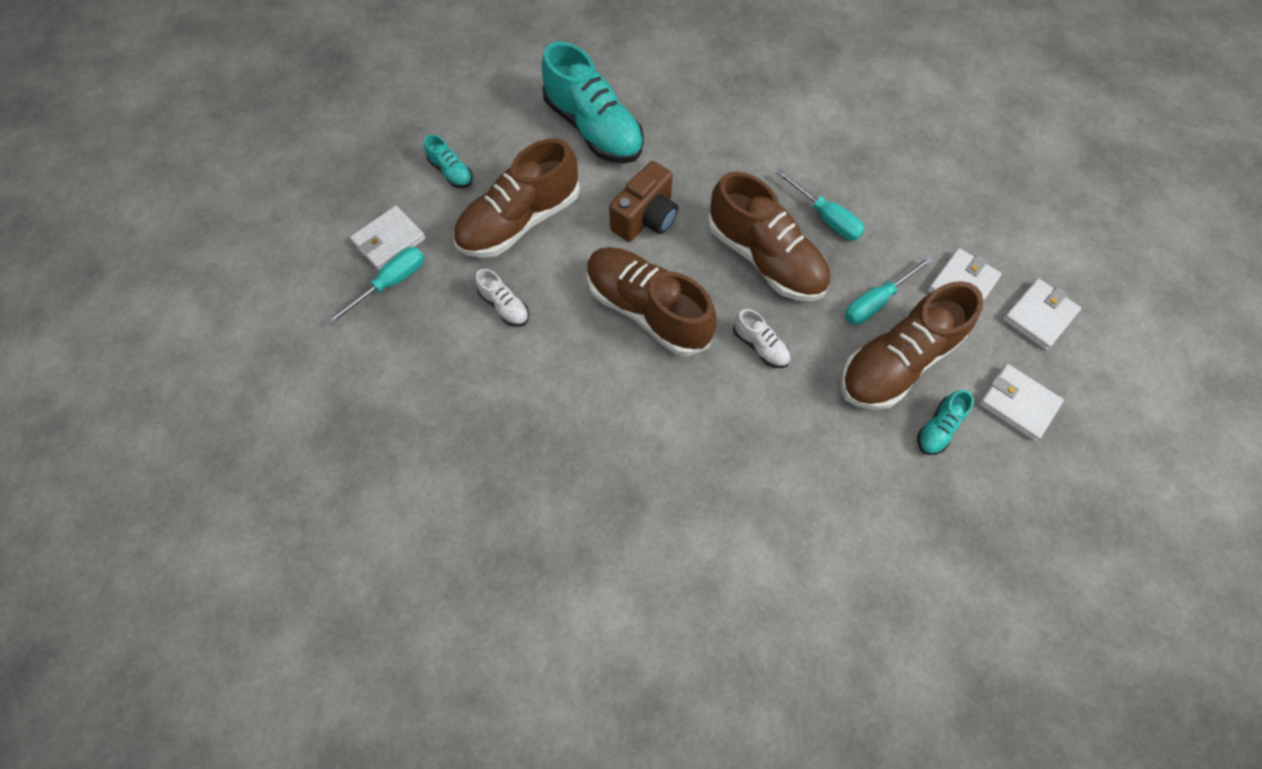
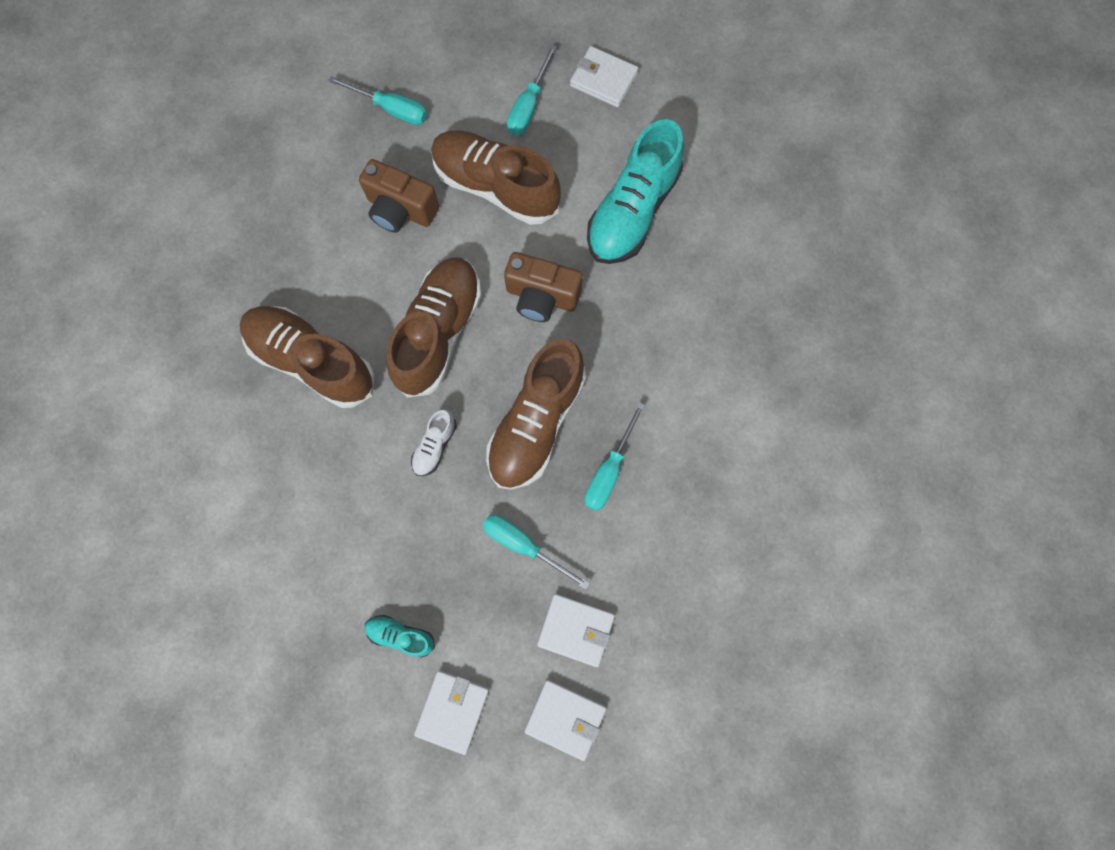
camera: 70 degrees right, 10 degrees up
white wallet [350,206,426,271] -> white wallet moved to [570,46,639,107]
turquoise shoe [424,135,473,188] -> turquoise screwdriver [507,44,557,136]
white shoe [475,269,529,327] -> brown camera [359,159,439,233]
brown shoe [840,281,983,410] -> brown shoe moved to [240,306,375,408]

